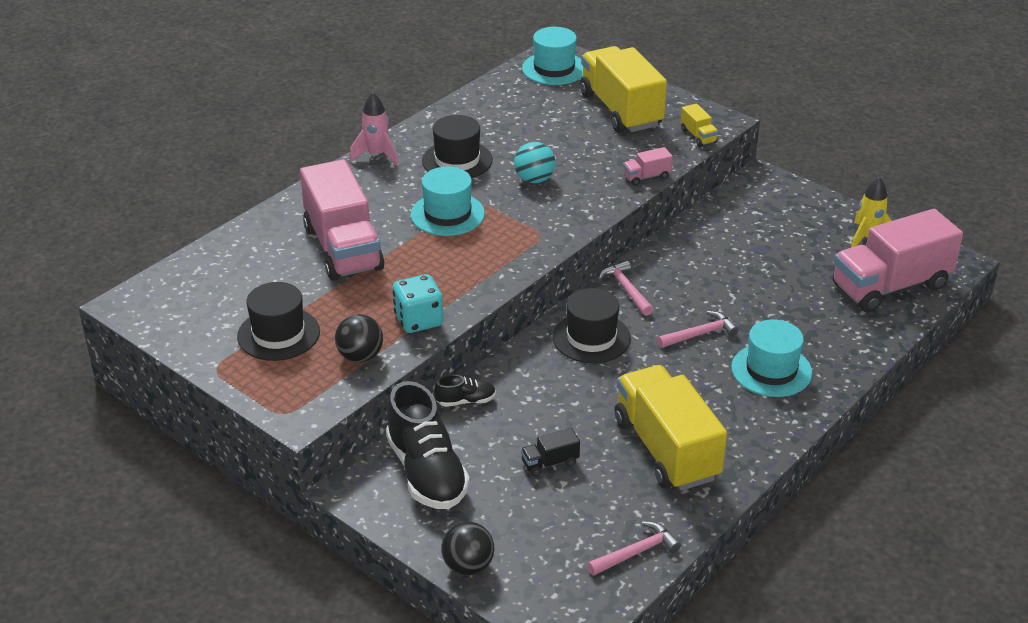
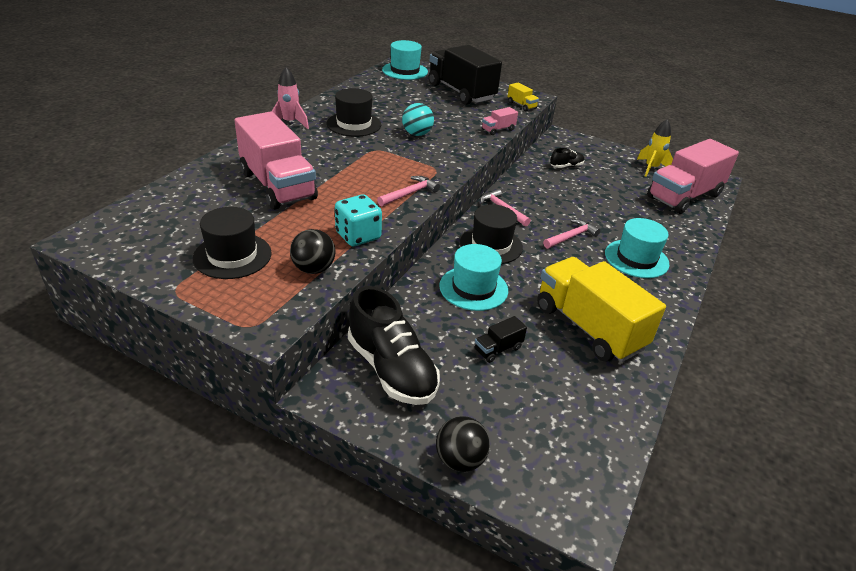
camera: 15 degrees left, 0 degrees up
turquoise hat [411,167,485,236] -> turquoise hat moved to [439,244,508,311]
black shoe [434,375,496,407] -> black shoe moved to [550,148,584,168]
yellow truck [580,46,667,133] -> black truck [429,45,502,105]
pink hammer [587,521,681,576] -> pink hammer moved to [377,176,440,206]

